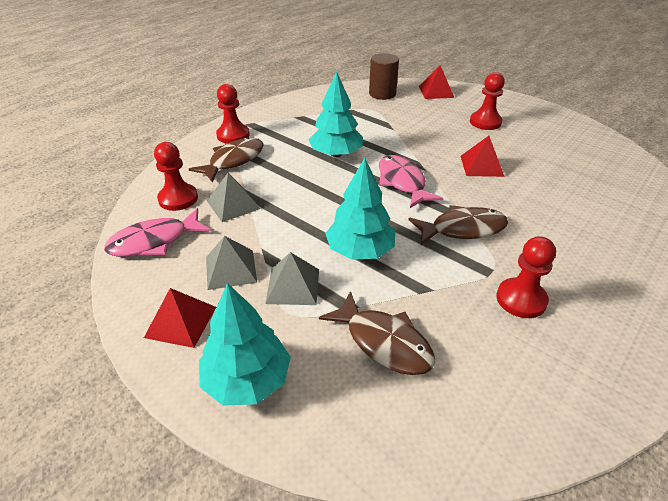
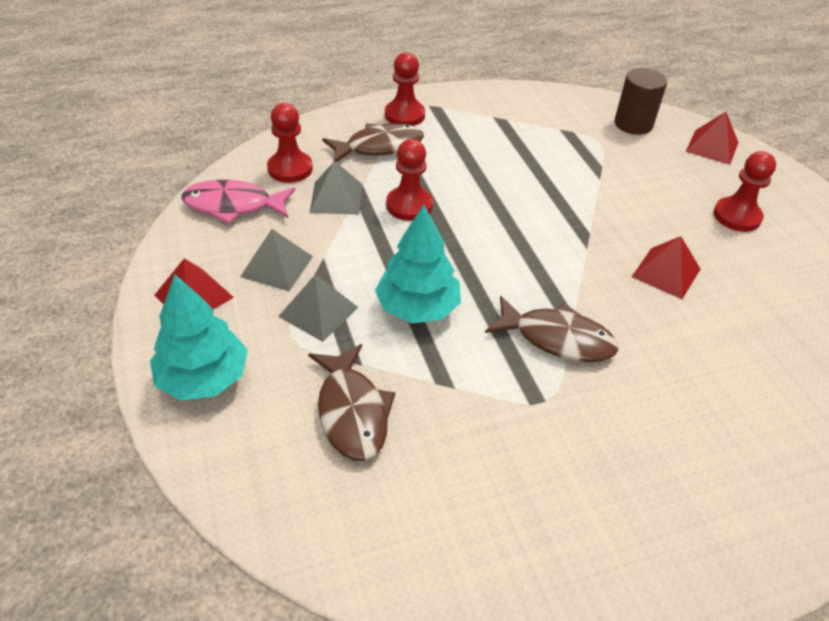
camera: 30 degrees right, 5 degrees up
turquoise tree [309,71,363,158] -> none
pink fish [379,155,443,208] -> none
red pawn [497,236,556,318] -> red pawn moved to [386,139,433,221]

